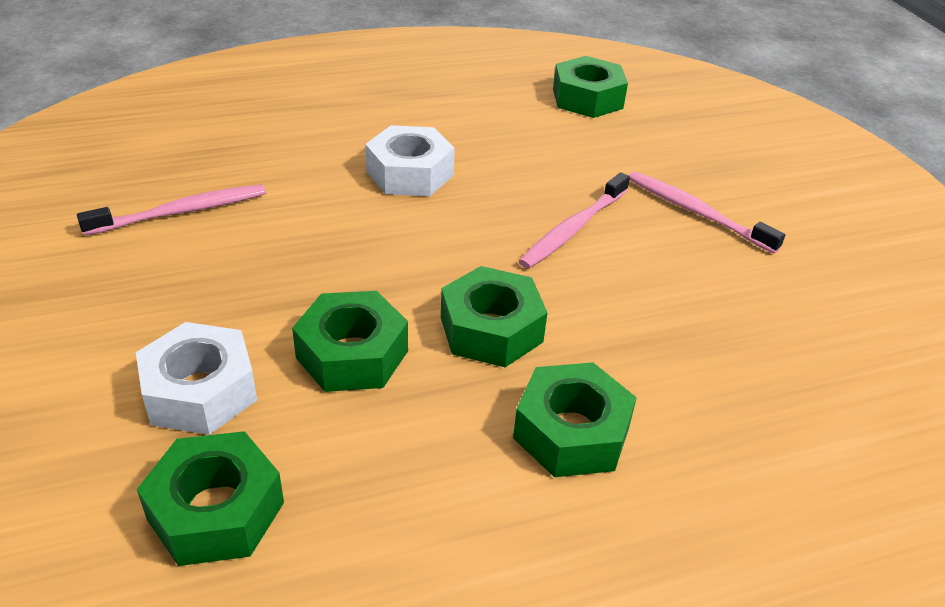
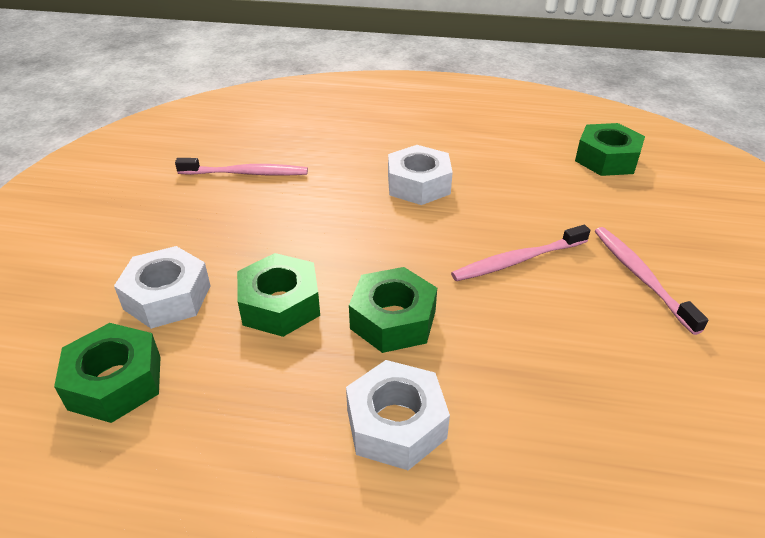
camera: 30 degrees right, 0 degrees up
green nut [513,362,637,477] -> white nut [346,360,450,470]

